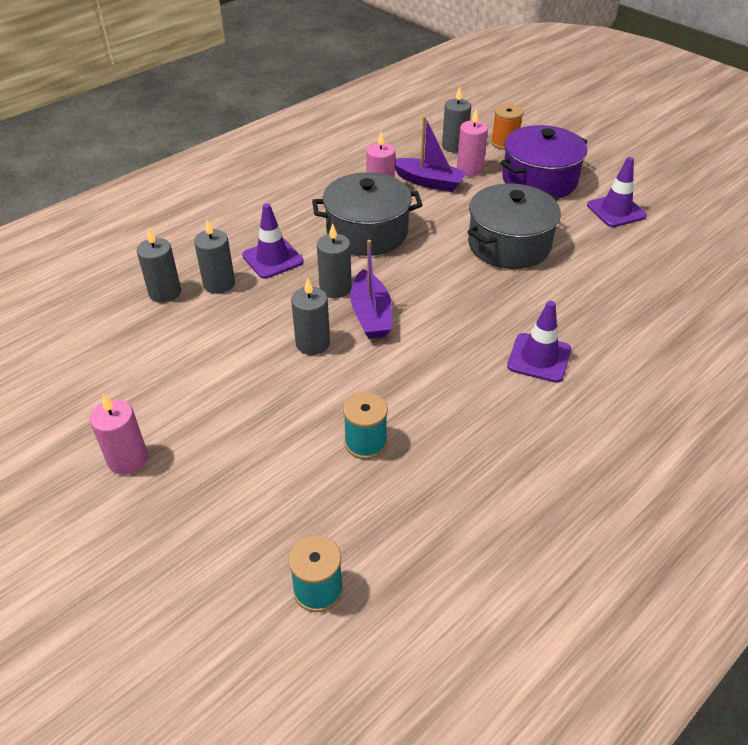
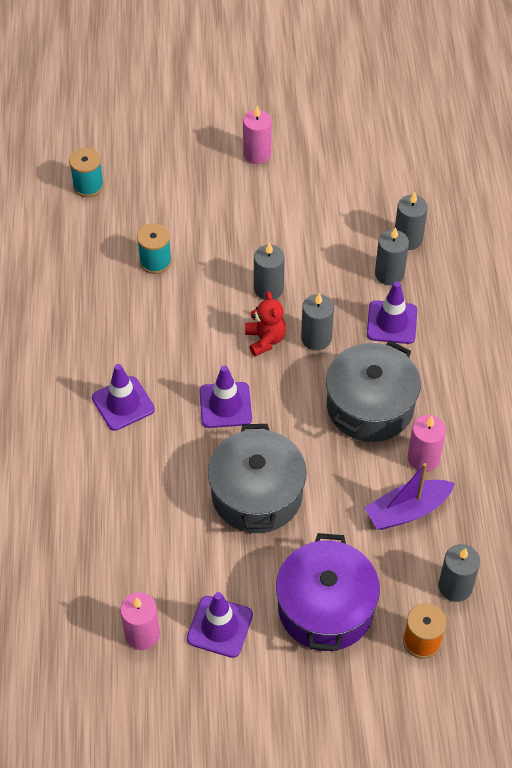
camera: 130 degrees right, 10 degrees up
purple boat [350,240,392,339] -> red teddy bear [245,291,286,356]
pink candle [457,110,488,176] -> pink candle moved to [120,592,160,650]
none -> purple traffic cone [199,366,252,428]

